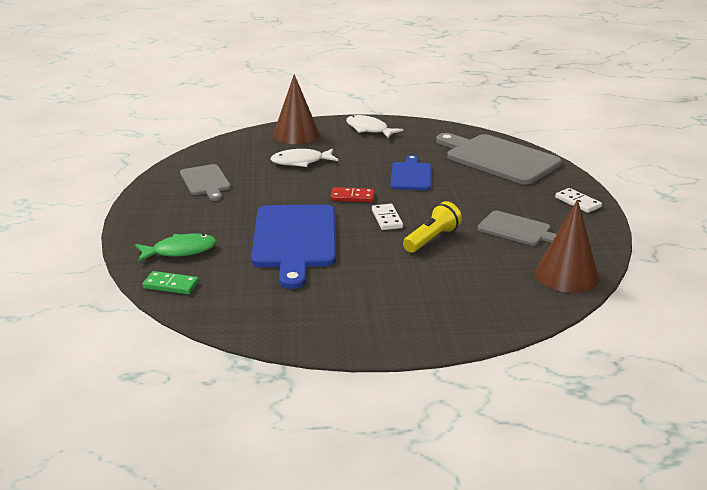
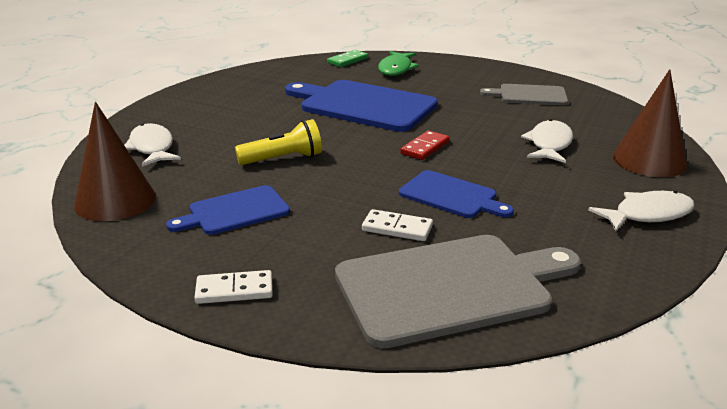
camera: 120 degrees right, 0 degrees up
white domino [372,204,403,230] -> white domino moved to [362,209,433,241]
yellow flashlight [403,201,462,253] -> yellow flashlight turned 90 degrees counterclockwise [235,119,322,165]
grey cutting board [477,211,556,246] -> blue cutting board [166,185,290,235]
none -> white fish [124,123,181,167]

